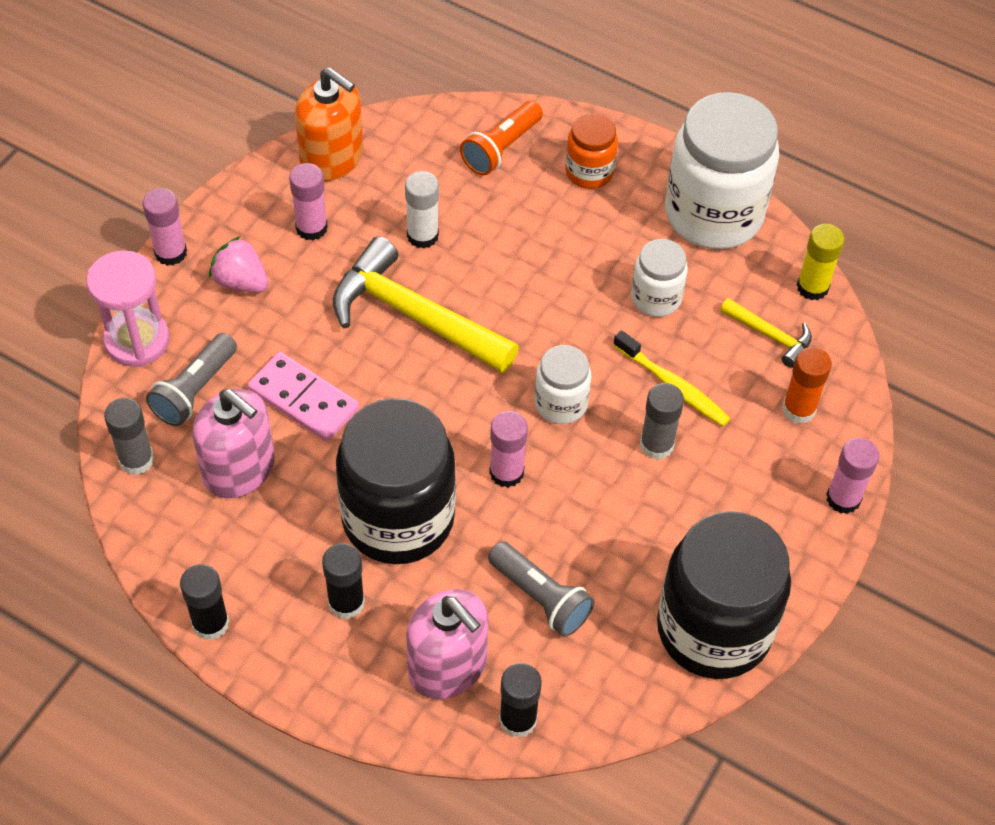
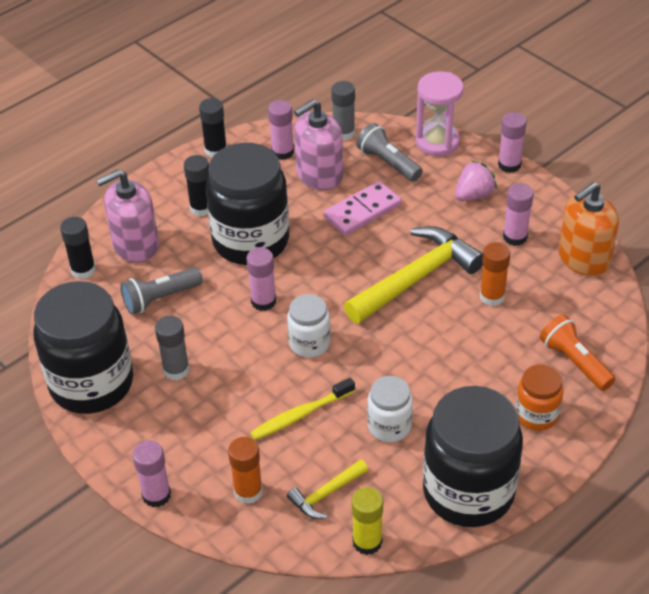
camera: 110 degrees right, 10 degrees down
white glue stick [405,171,439,249] -> orange glue stick [480,242,510,306]
grey glue stick [640,383,684,460] -> grey glue stick moved to [155,316,190,380]
white jar [665,92,779,249] -> black jar [423,386,523,527]
none -> pink glue stick [268,100,294,160]

